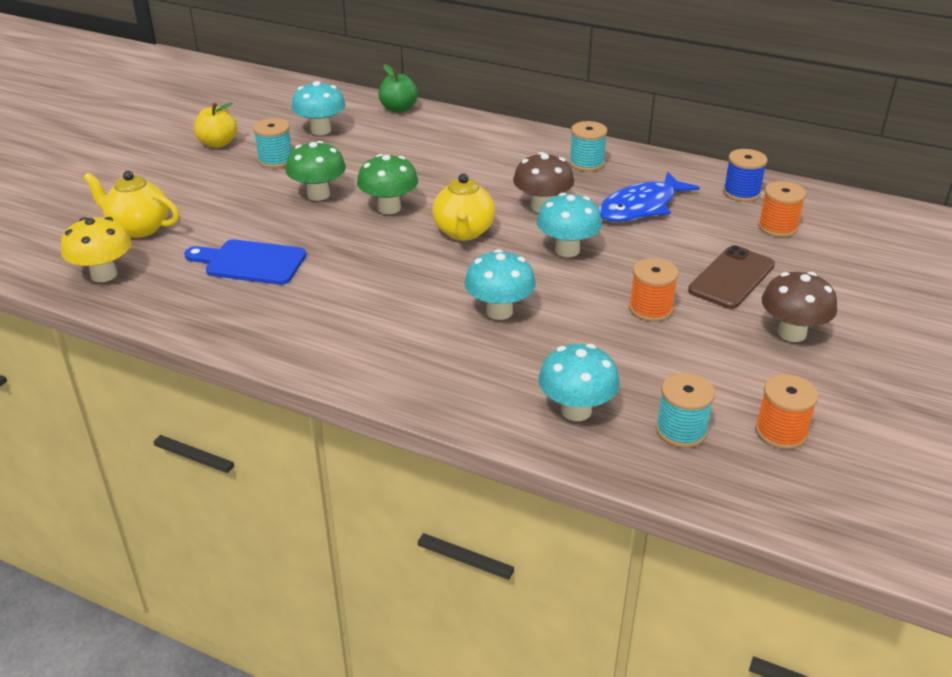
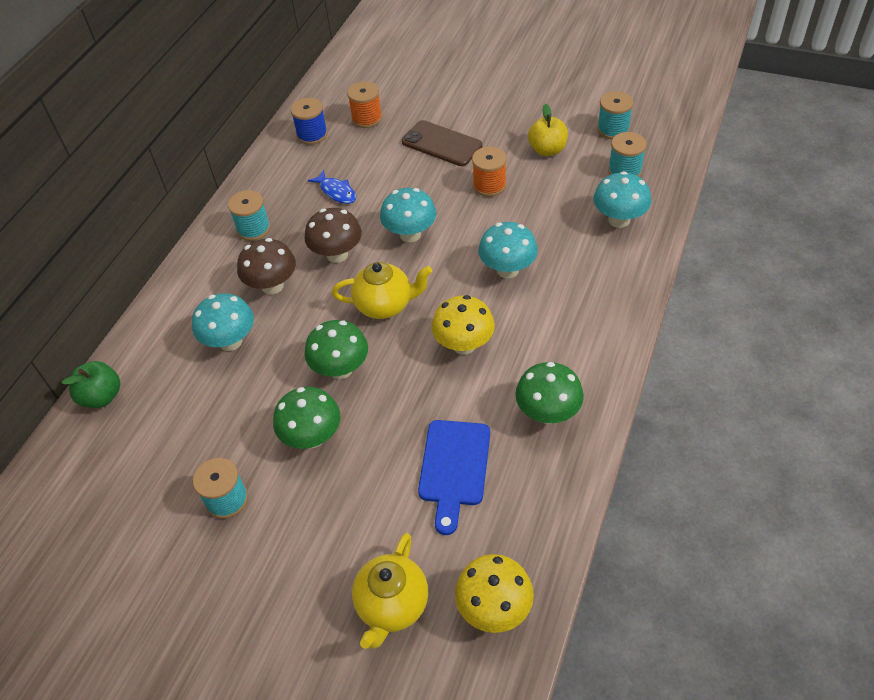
camera: 90 degrees left, 15 degrees up
yellow apple [194,102,237,148] -> yellow apple moved to [528,104,568,156]
turquoise mushroom [291,81,345,135] -> turquoise mushroom moved to [192,293,254,351]
blue fish [598,172,700,222] -> blue fish [308,170,356,204], size x0.56
orange spool [755,374,819,450] -> turquoise spool [597,91,633,139]
brown mushroom [762,272,837,342] -> brown mushroom moved to [237,238,296,295]
none -> yellow mushroom [431,295,495,355]
none -> green mushroom [515,362,584,424]

